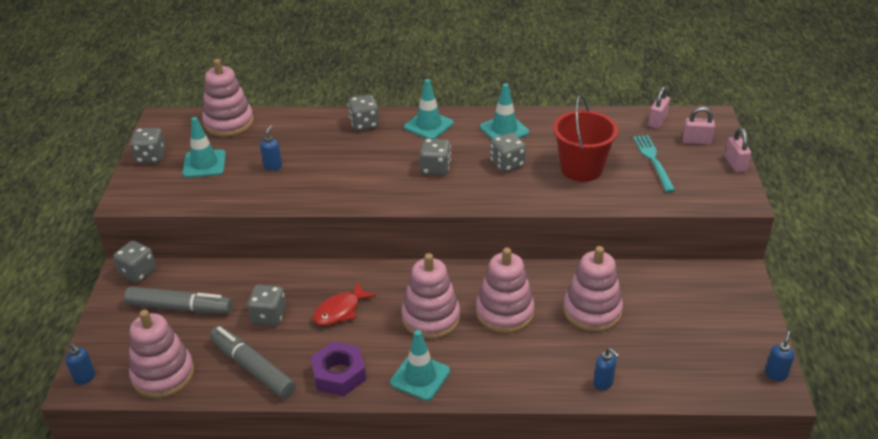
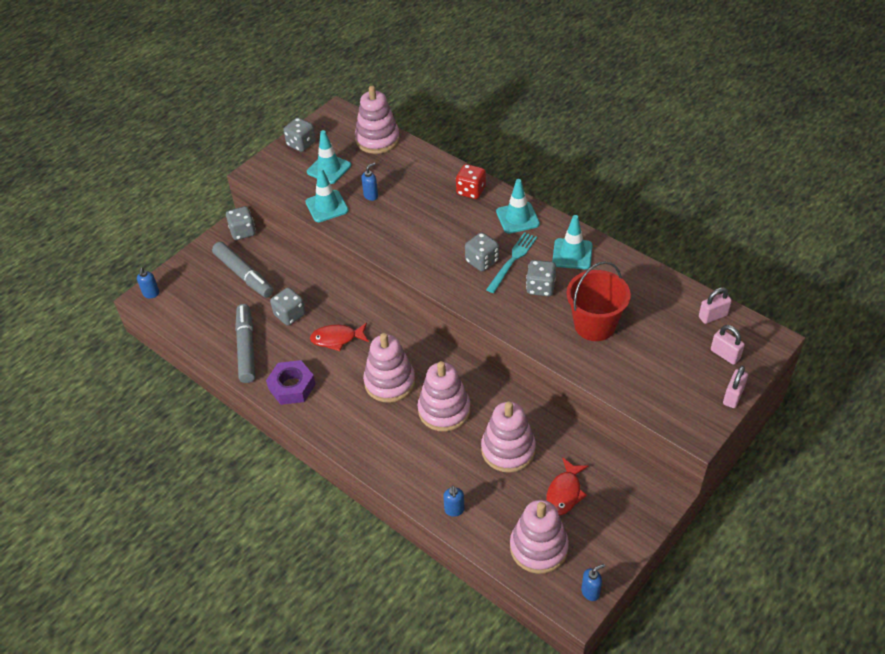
camera: 40 degrees right, 10 degrees up
pink stacking toy [129,310,194,399] -> pink stacking toy moved to [510,500,569,574]
grey dice [348,95,379,131] -> red dice [456,164,486,199]
turquoise traffic cone [390,330,450,401] -> turquoise traffic cone moved to [305,168,349,222]
turquoise fork [633,135,676,192] -> turquoise fork moved to [486,232,537,293]
none -> red fish [546,458,588,515]

